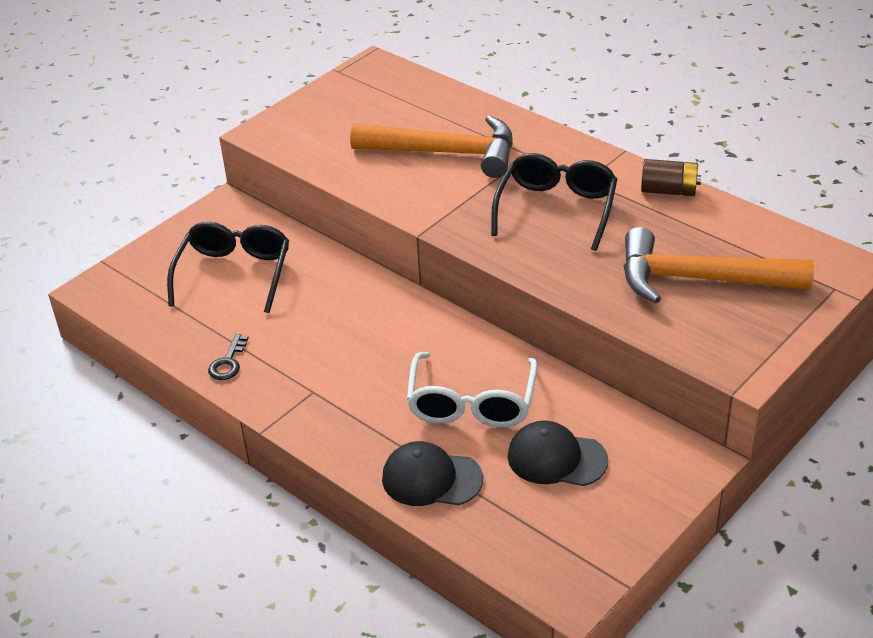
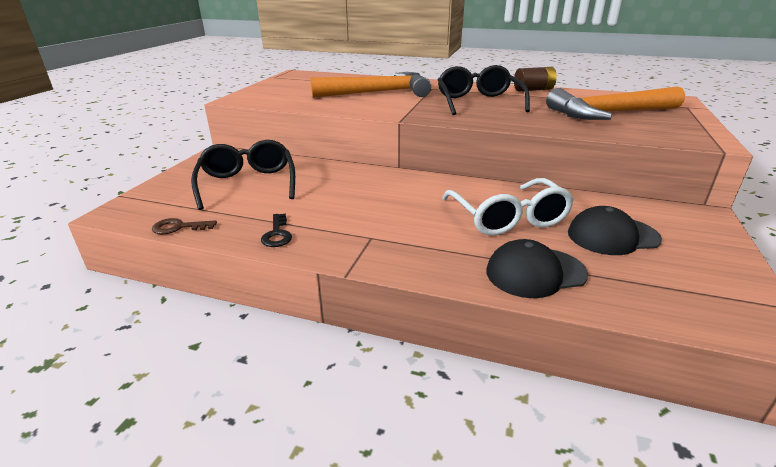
camera: 25 degrees left, 10 degrees down
none -> brown key [152,218,217,235]

